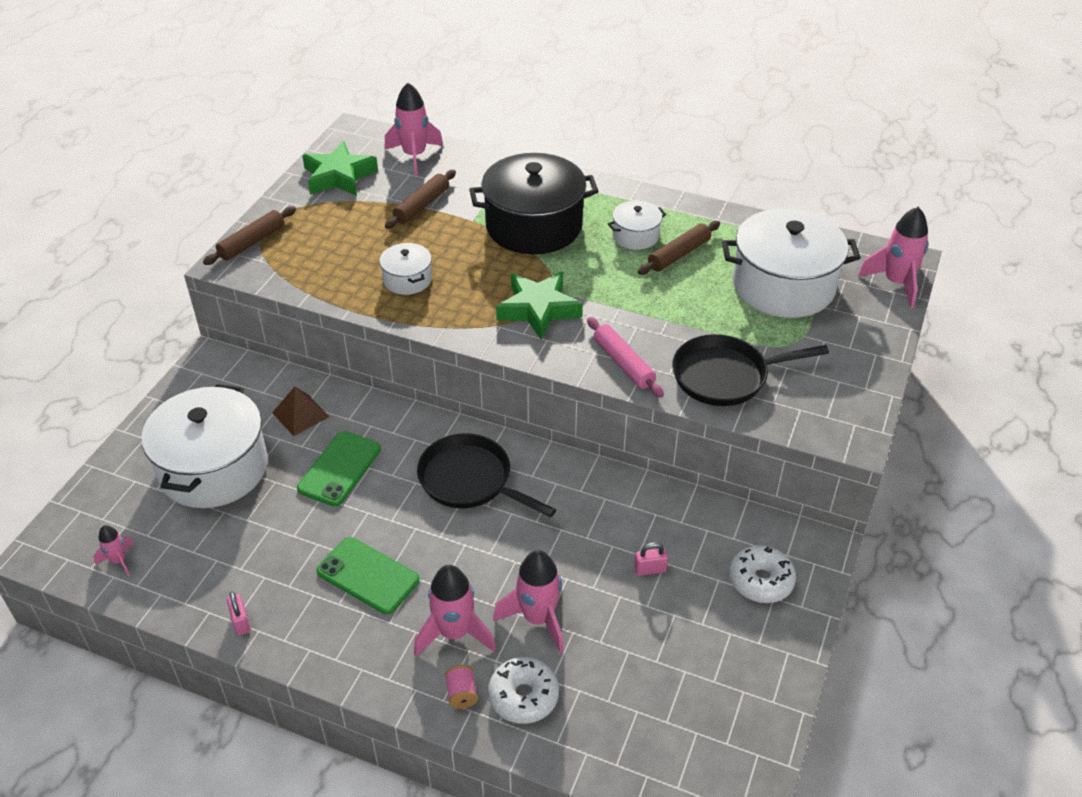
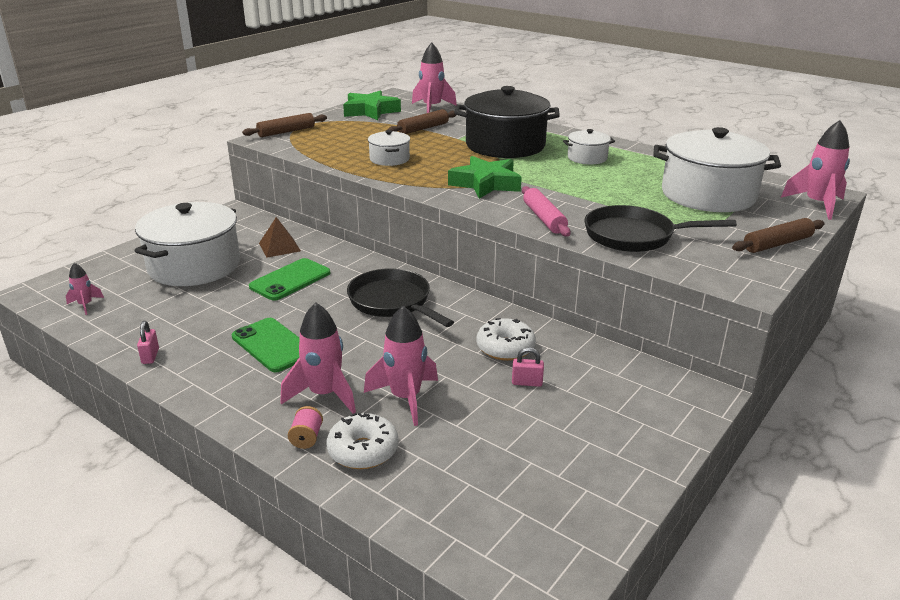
camera: 15 degrees right, 15 degrees down
brown rolling pin [638,221,720,275] -> brown rolling pin moved to [732,218,825,253]
white donut [730,545,796,603] -> white donut moved to [476,318,536,361]

